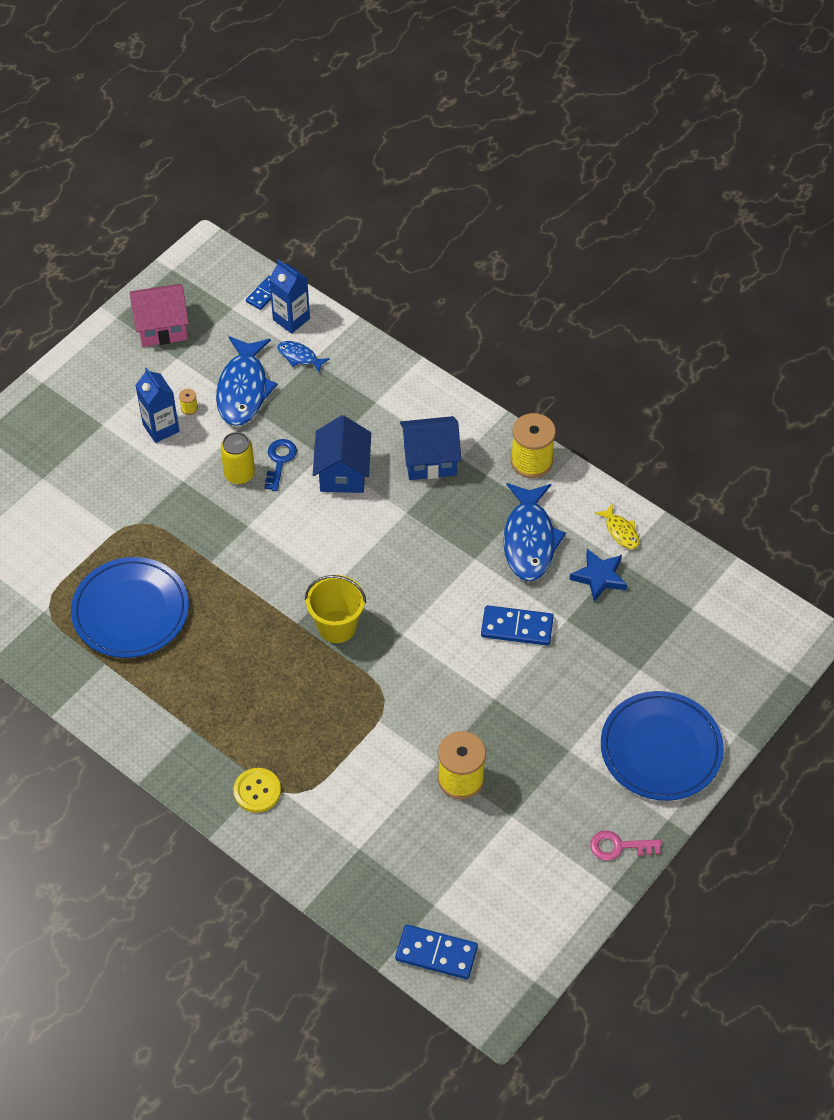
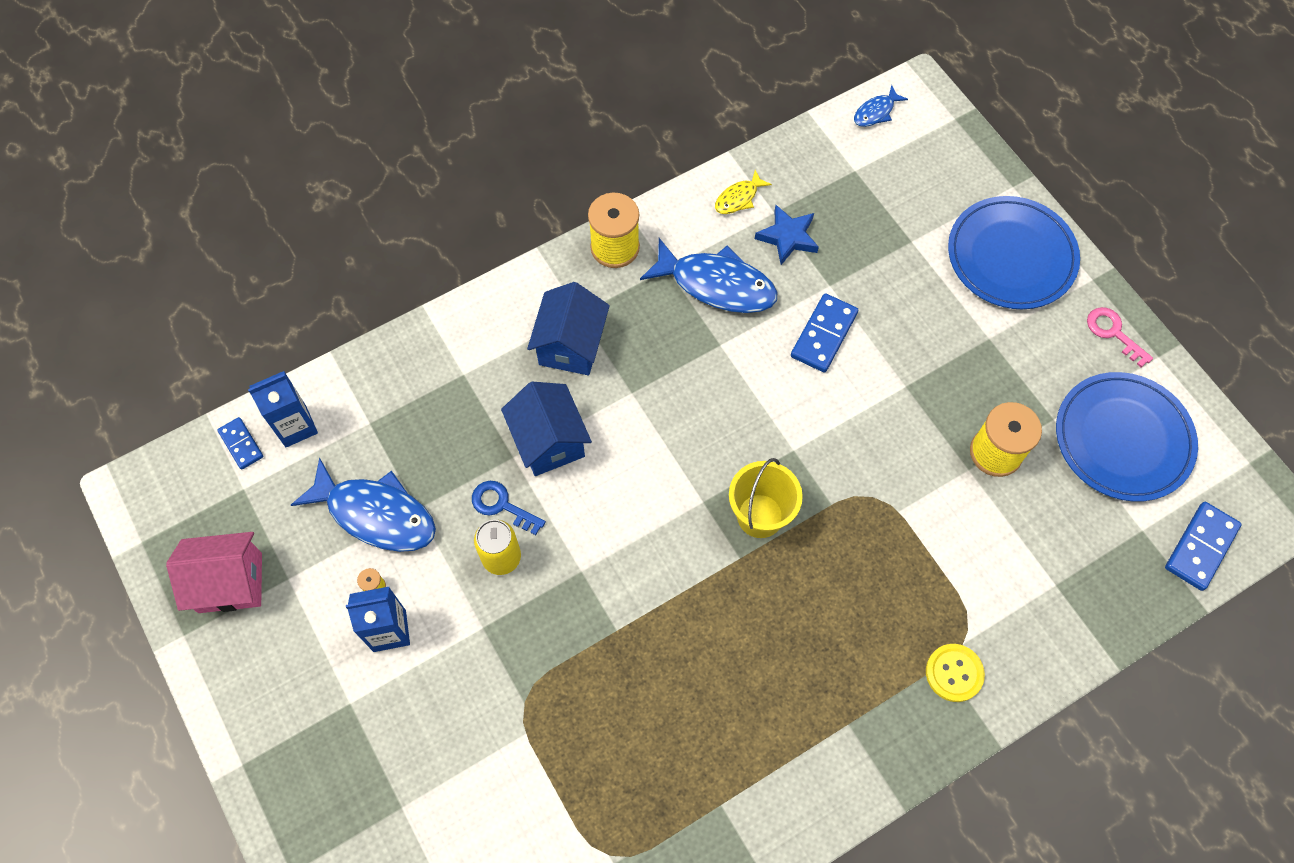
camera: 70 degrees left, 10 degrees up
blue plate [71,557,189,658] -> blue plate moved to [1056,372,1198,502]
pink house [130,284,189,347] -> pink house turned 75 degrees clockwise [166,532,262,613]
blue fish [277,341,330,372] -> blue fish moved to [854,85,908,127]
blue house [313,415,371,493] -> blue house turned 45 degrees clockwise [501,382,592,476]
pink key [590,831,662,861] -> pink key turned 120 degrees clockwise [1087,307,1153,367]
yellow fish [595,504,639,549] -> yellow fish turned 150 degrees clockwise [715,170,772,214]

